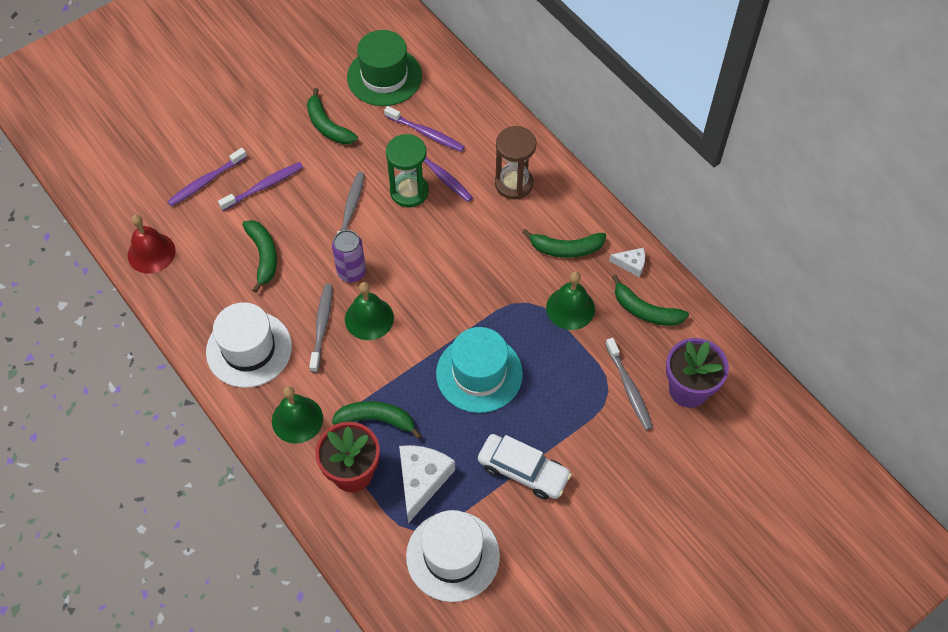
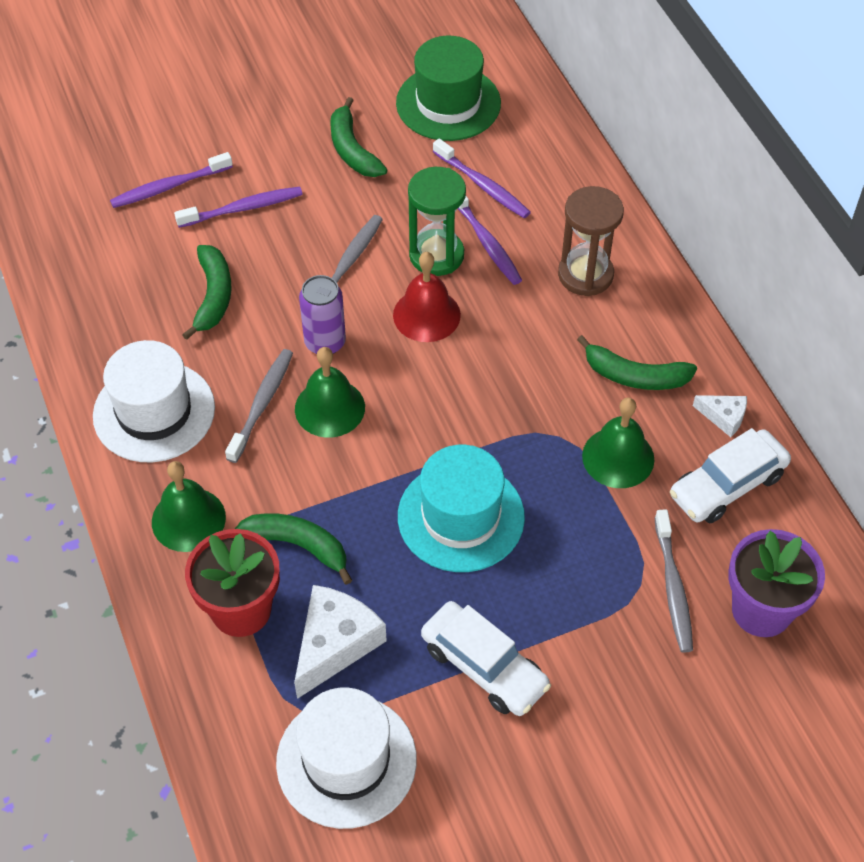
camera: 15 degrees right, 5 degrees down
red bell [128,214,176,274] -> red bell moved to [393,252,461,342]
green banana [612,275,689,326] -> white car [670,428,791,523]

